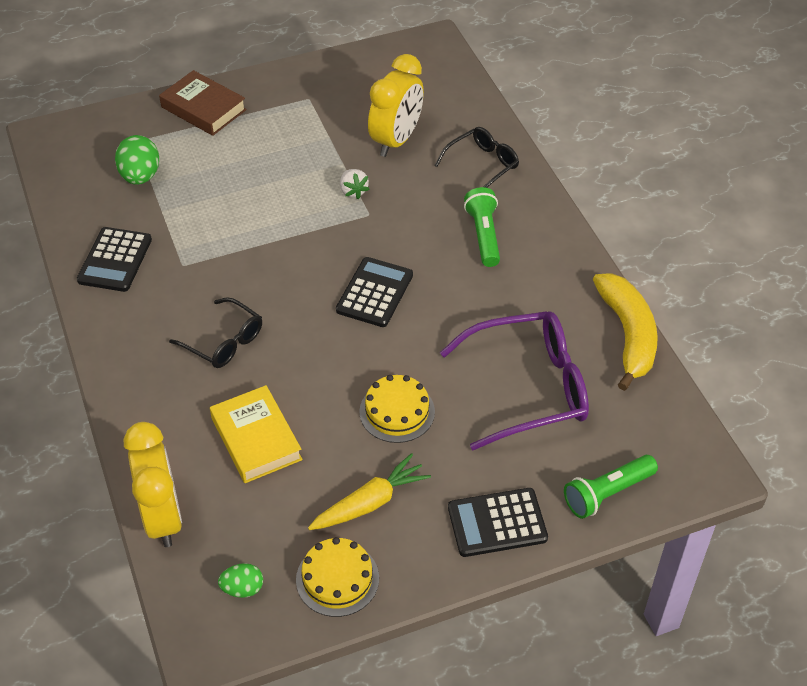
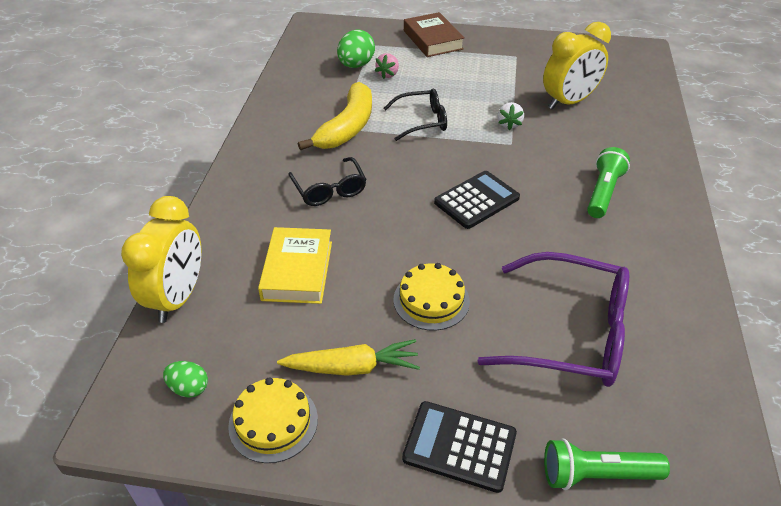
camera: 30 degrees right, 5 degrees down
black calculator [77,227,152,292] -> none
black glasses [434,127,519,188] -> black glasses moved to [384,89,447,141]
yellow banana [593,273,658,391] -> yellow banana moved to [298,82,372,150]
none -> pink strawberry [375,53,399,79]

